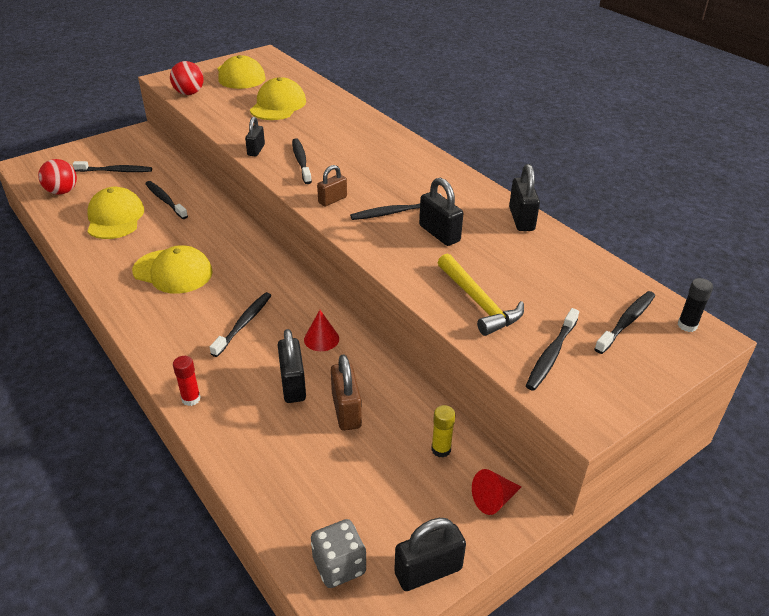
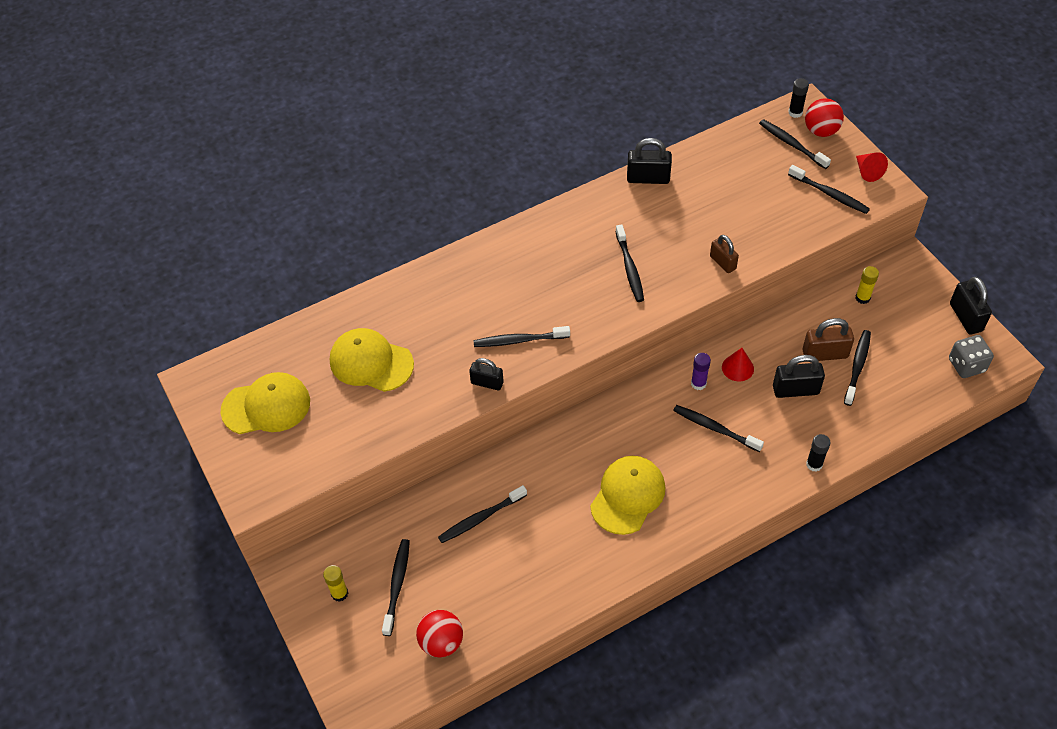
camera: 80 degrees left, 15 degrees up
yellow cap [87,187,144,239] -> none
red ball [170,61,204,95] -> red ball moved to [805,98,844,137]
red glue stick [173,356,201,406] -> black glue stick [806,434,831,472]
brown padlock [317,165,347,206] -> brown padlock moved to [710,235,739,273]
black padlock [419,178,463,246] -> none
yellow hammer [438,253,524,336] -> none
red cone [472,469,521,515] -> red cone moved to [856,152,888,182]
none -> yellow glue stick [323,565,348,602]
none -> purple glue stick [691,353,711,390]
none -> black toothbrush [844,330,871,406]

